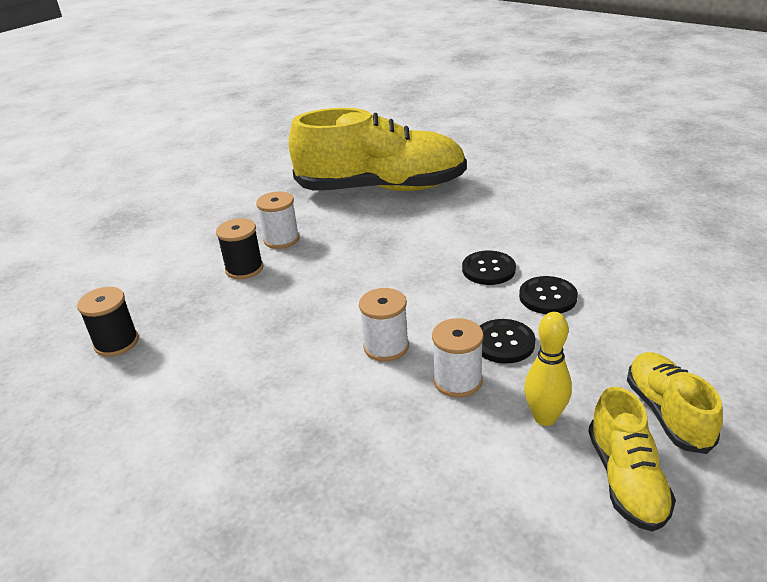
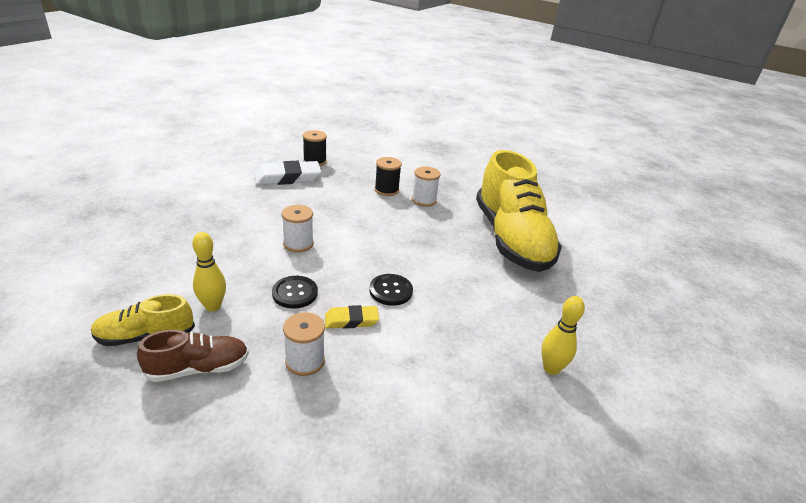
camera: 75 degrees right, 0 degrees up
white spool [432,318,484,398] -> white spool moved to [283,312,325,376]
black button [519,276,578,314] -> yellow eraser [325,305,379,329]
yellow shoe [627,352,723,454] -> brown shoe [137,330,249,382]
none -> white eraser [255,161,321,185]
none -> yellow bowling pin [541,296,585,375]

